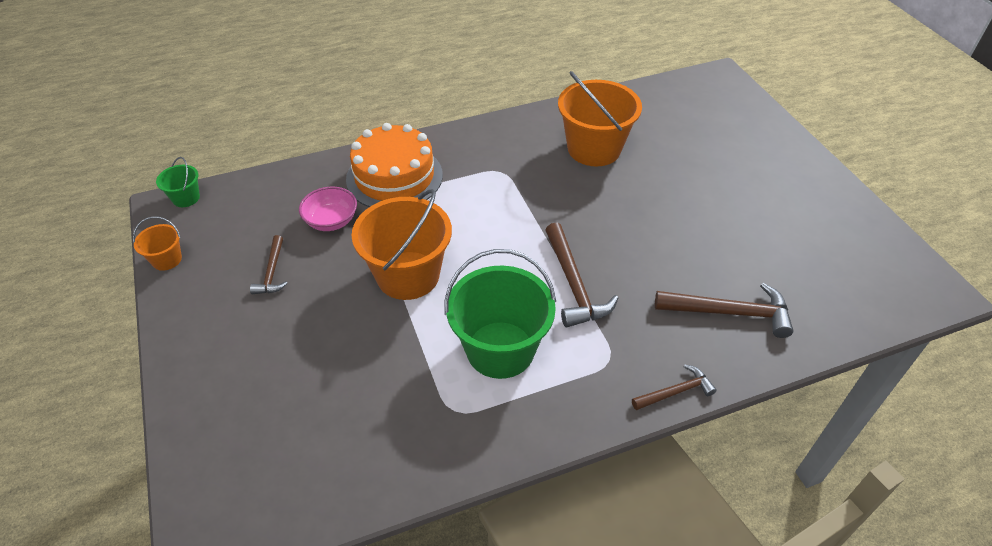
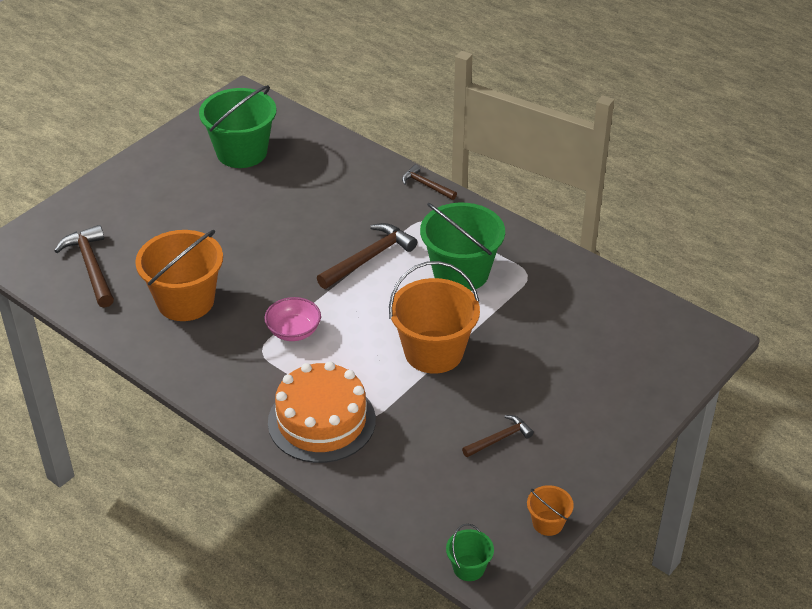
camera: 120 degrees left, 5 degrees down
pink bowl [299,187,357,231] -> pink bowl moved to [265,297,321,341]
brown hammer [655,283,793,338] -> brown hammer moved to [55,225,114,308]
none -> green bucket [199,85,277,168]

